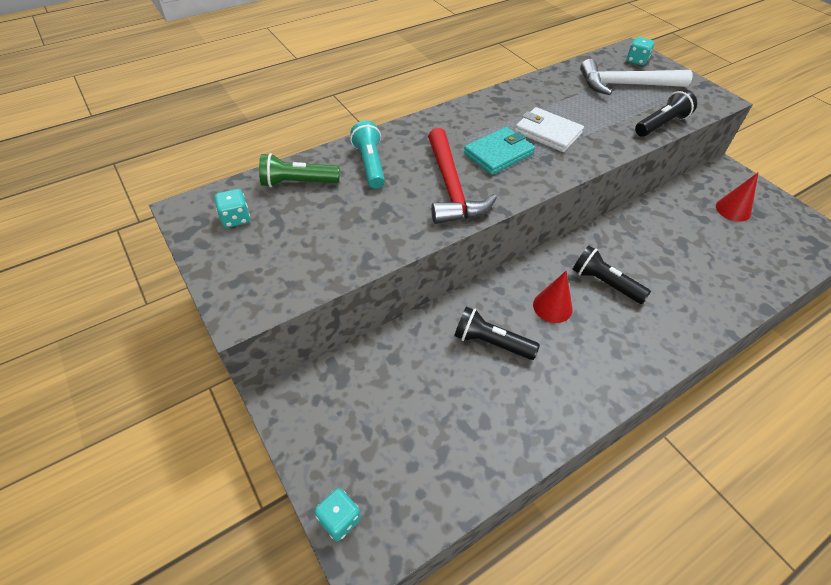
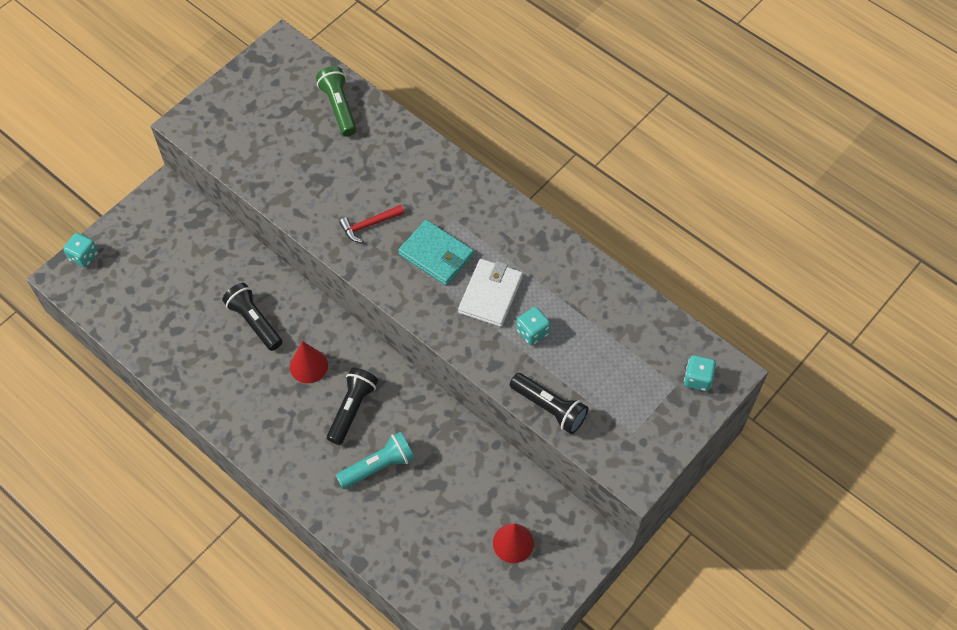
camera: 75 degrees right, 10 degrees up
turquoise dice [215,189,250,228] -> turquoise dice moved to [517,307,550,345]
turquoise flashlight [350,121,385,189] -> turquoise flashlight moved to [336,432,415,489]
red hammer [428,128,497,224] -> red hammer [339,205,404,243], size x0.50
black flashlight [454,307,540,360] -> black flashlight turned 45 degrees counterclockwise [222,283,282,351]
white hammer [580,59,692,95] -> none

